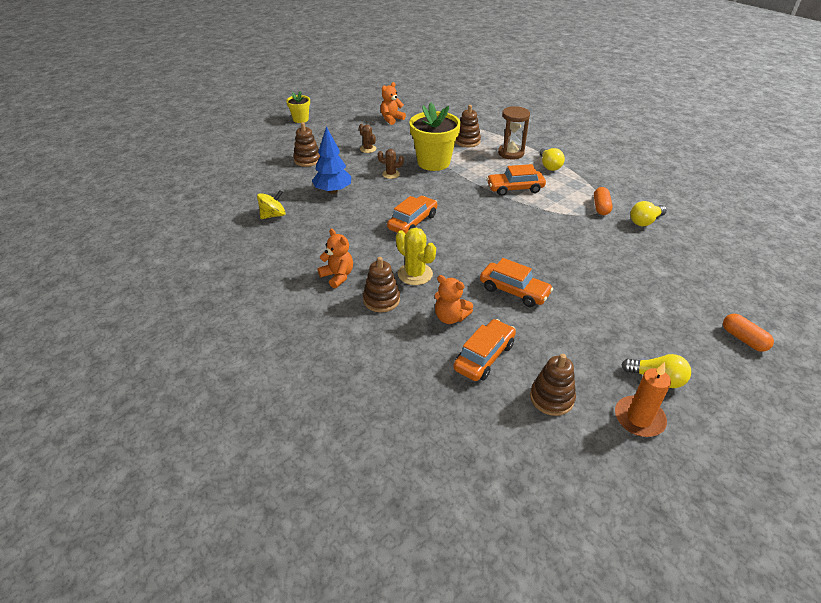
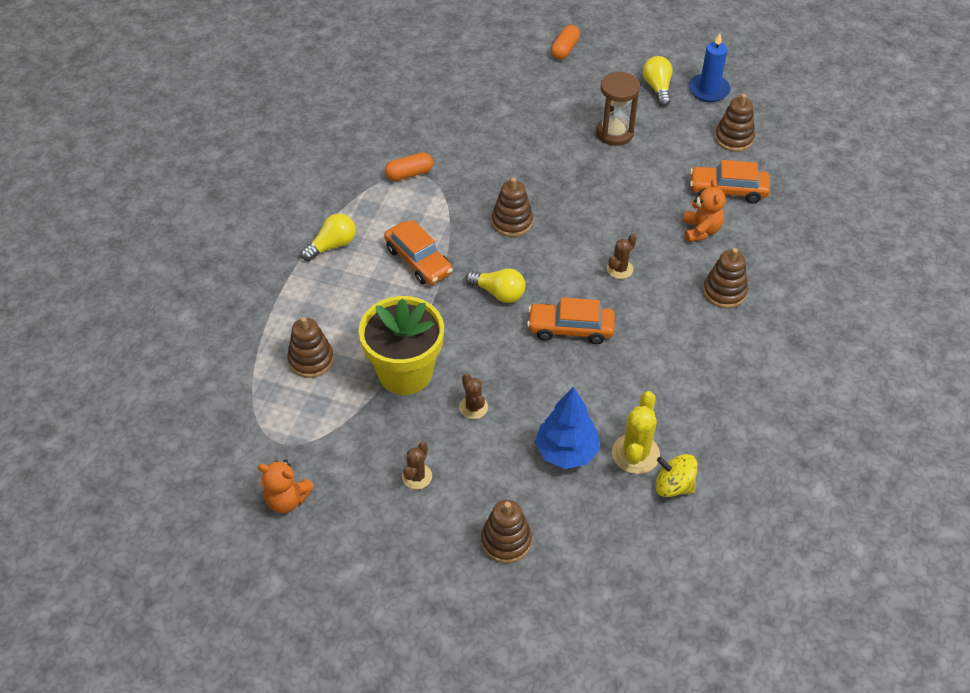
camera: 120 degrees left, 10 degrees up
yellow flower pot [286,92,310,123] -> none
orange teddy bear [317,229,353,289] -> none
yellow cactus [396,228,436,285] -> yellow cactus moved to [612,391,660,474]
orange car [480,258,553,307] -> none
brown hourglass [498,106,530,160] -> brown hourglass moved to [596,72,640,146]
orange candle [615,362,671,437] -> blue candle [689,33,731,102]
yellow light bulb [630,201,667,226] -> yellow light bulb moved to [465,269,526,303]
none -> brown stacking toy [492,177,533,237]
none -> brown cactus [607,234,637,279]

